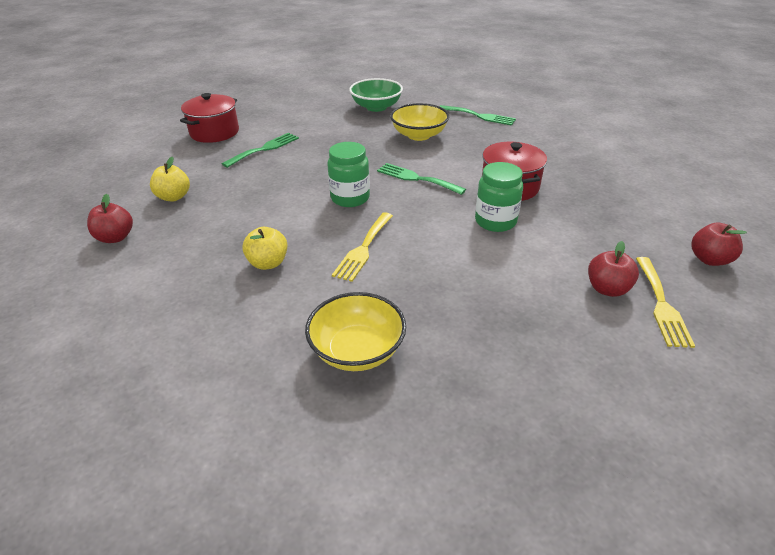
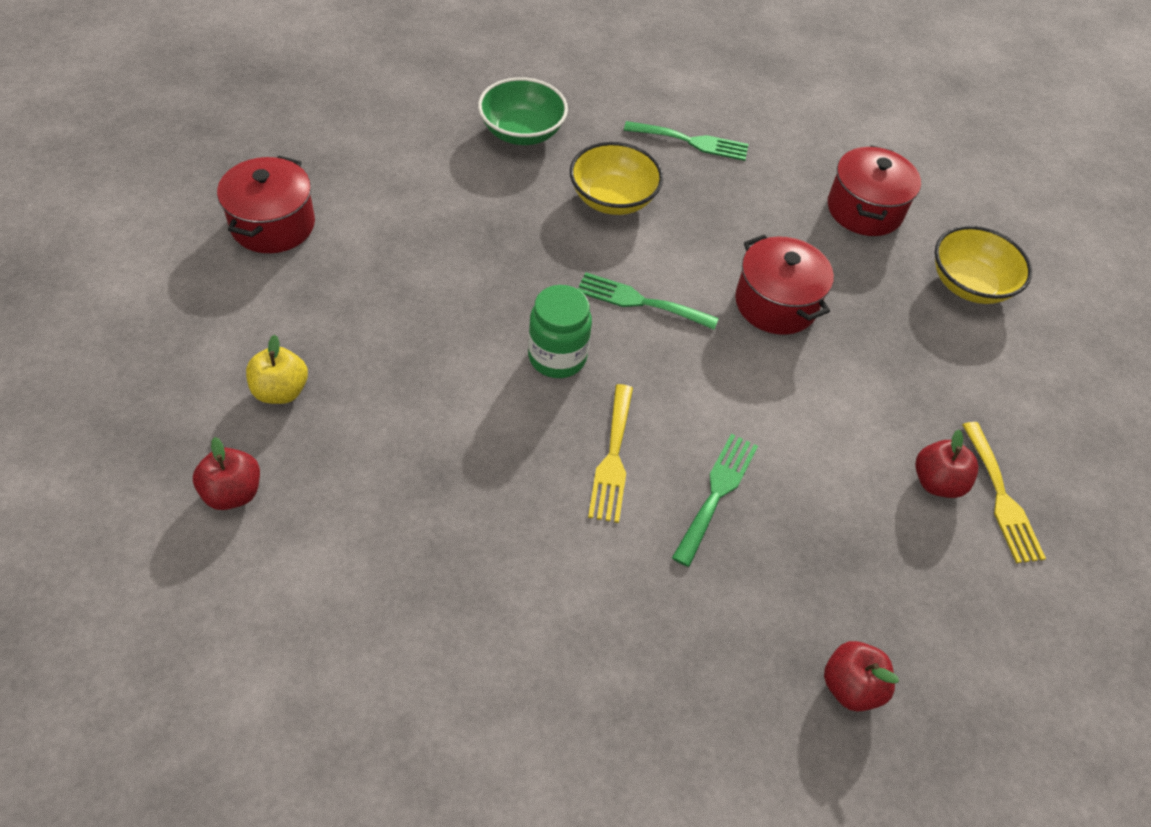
camera: 20 degrees left, 15 degrees up
green fork [222,133,299,168] -> green fork moved to [672,434,758,567]
yellow apple [242,227,287,270] -> none
yellow bowl [305,292,406,371] -> yellow bowl moved to [935,226,1032,304]
green jar [475,162,523,232] -> none
red apple [691,222,747,266] -> red apple moved to [824,641,899,712]
none -> red pot [828,145,921,236]

